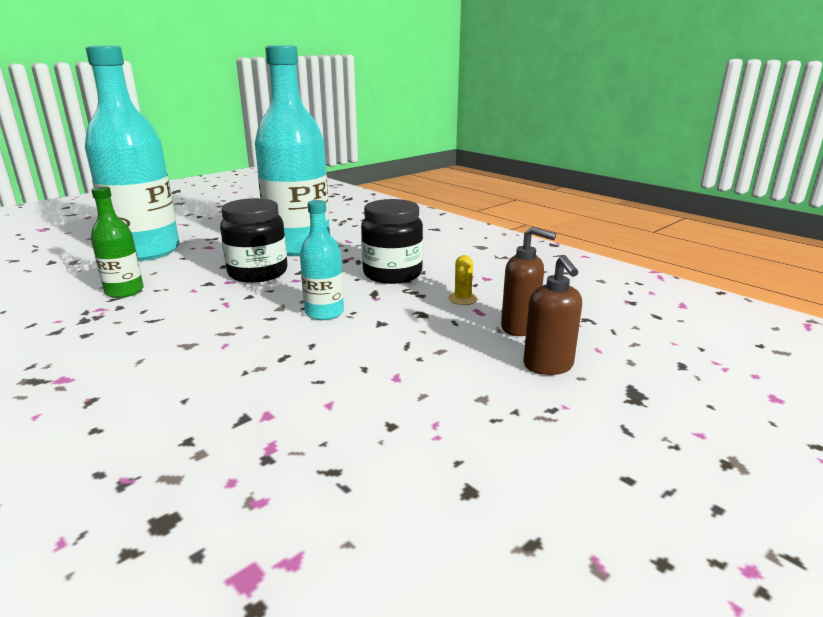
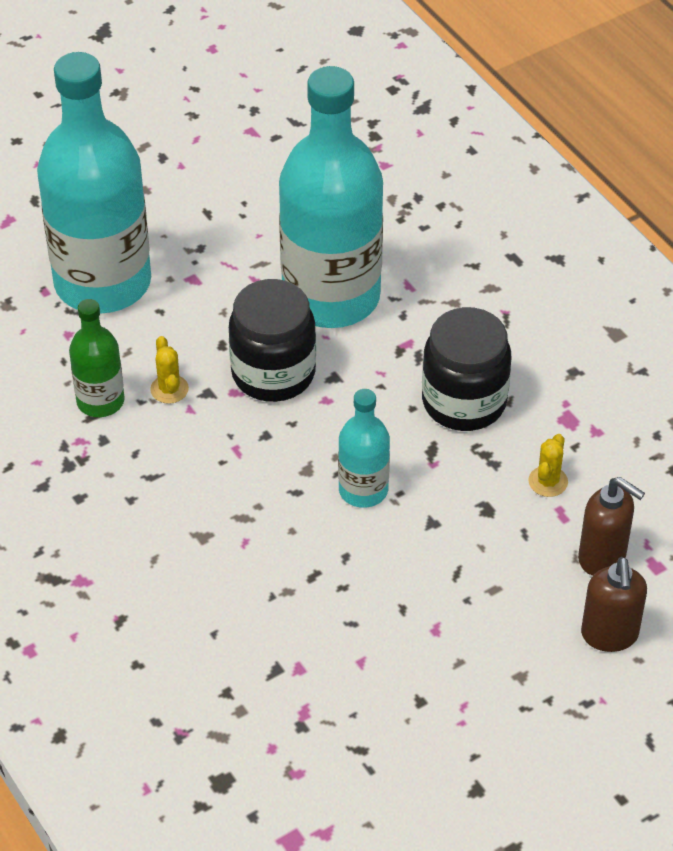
camera: 10 degrees right, 25 degrees up
none -> yellow cactus [150,336,189,404]

